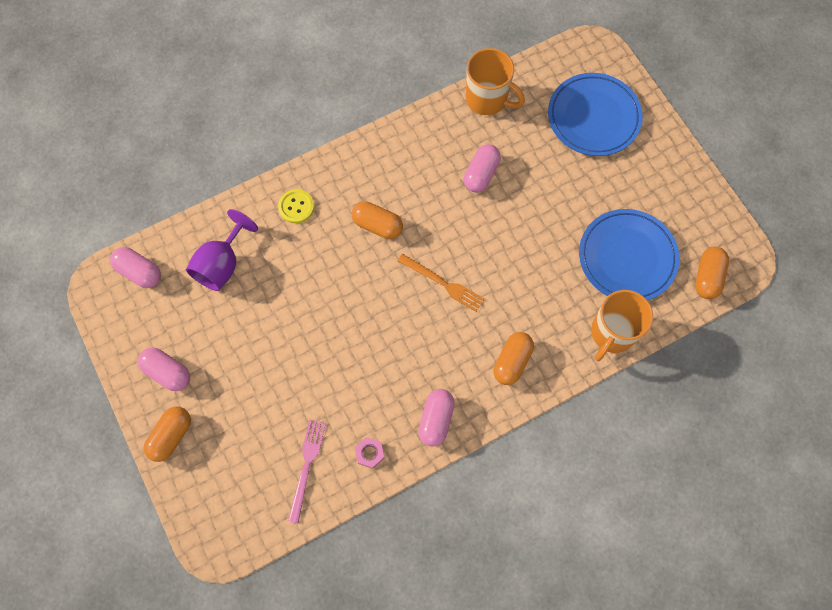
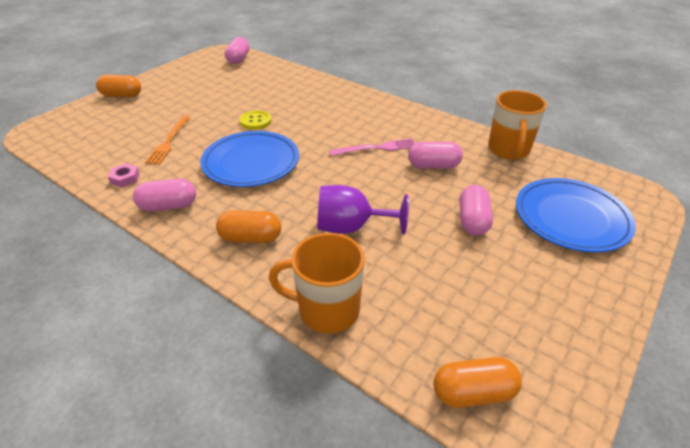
camera: 65 degrees right, 30 degrees down
pink capsule [138,347,190,391] -> pink capsule moved to [460,185,493,236]
purple goblet [186,209,258,291] -> purple goblet moved to [317,185,409,235]
yellow button [278,189,314,223] -> yellow button moved to [240,110,272,130]
pink fork [288,419,326,523] -> pink fork moved to [329,138,415,156]
orange capsule [352,201,403,239] -> none
orange fork [398,254,485,312] -> orange fork moved to [145,116,190,165]
blue plate [579,209,679,300] -> blue plate moved to [200,131,299,187]

